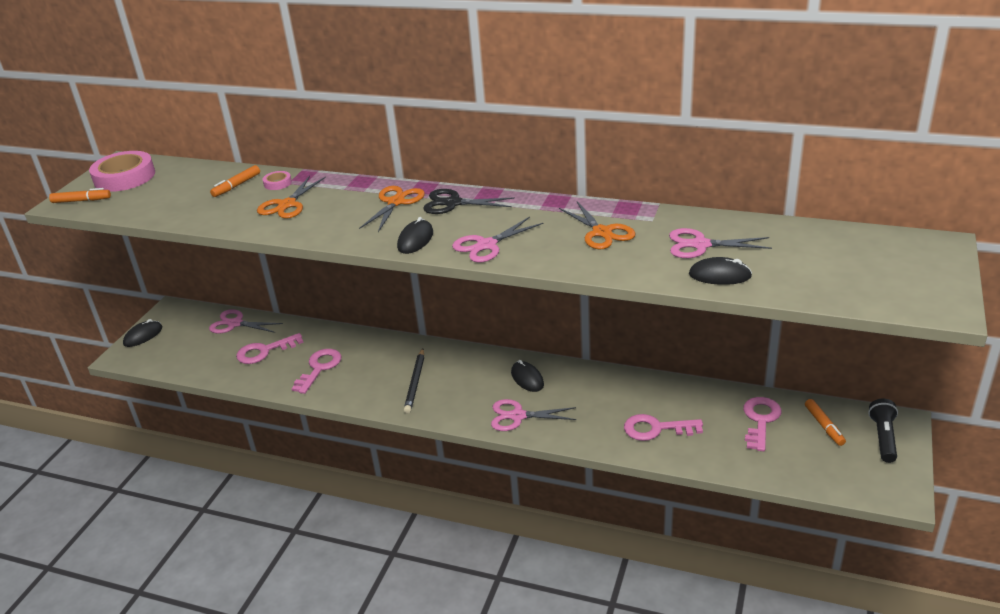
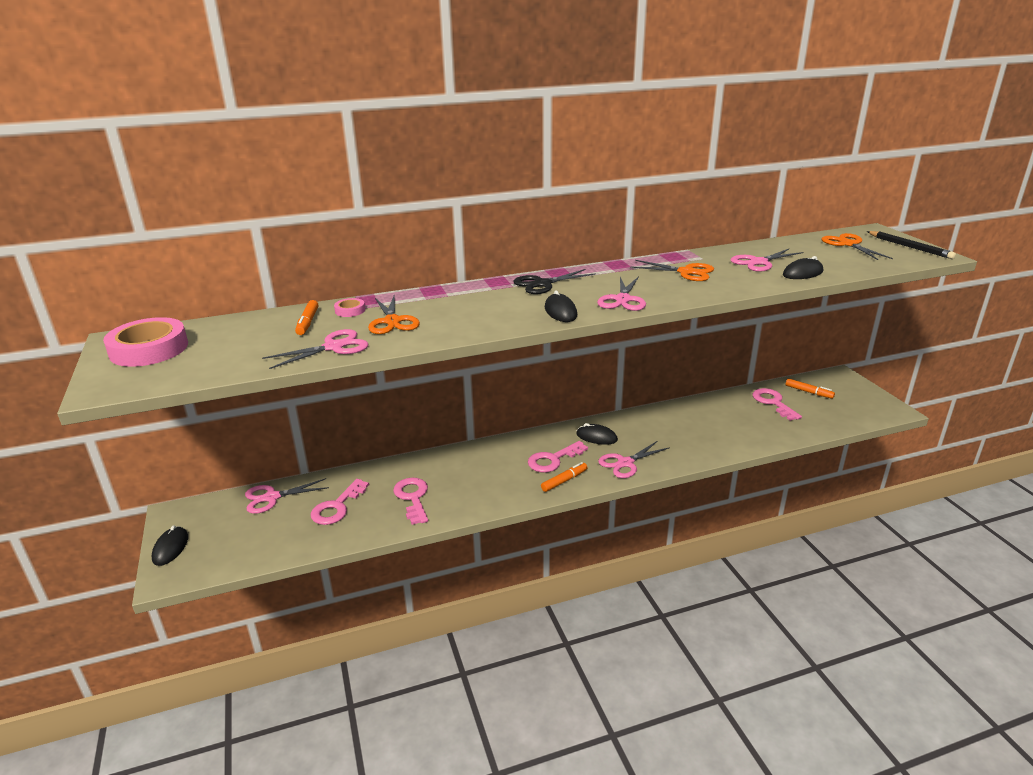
camera: 40 degrees left, 5 degrees down
orange marker [49,188,111,203] -> orange marker moved to [541,462,587,492]
orange scissors [359,186,425,232] -> orange scissors moved to [822,233,893,260]
black pencil [404,349,424,414] -> black pencil moved to [867,231,956,259]
pink key [624,414,703,441] -> pink key moved to [528,441,588,472]
black flashlight [868,399,898,463] -> none
none -> pink scissors [262,329,368,369]

